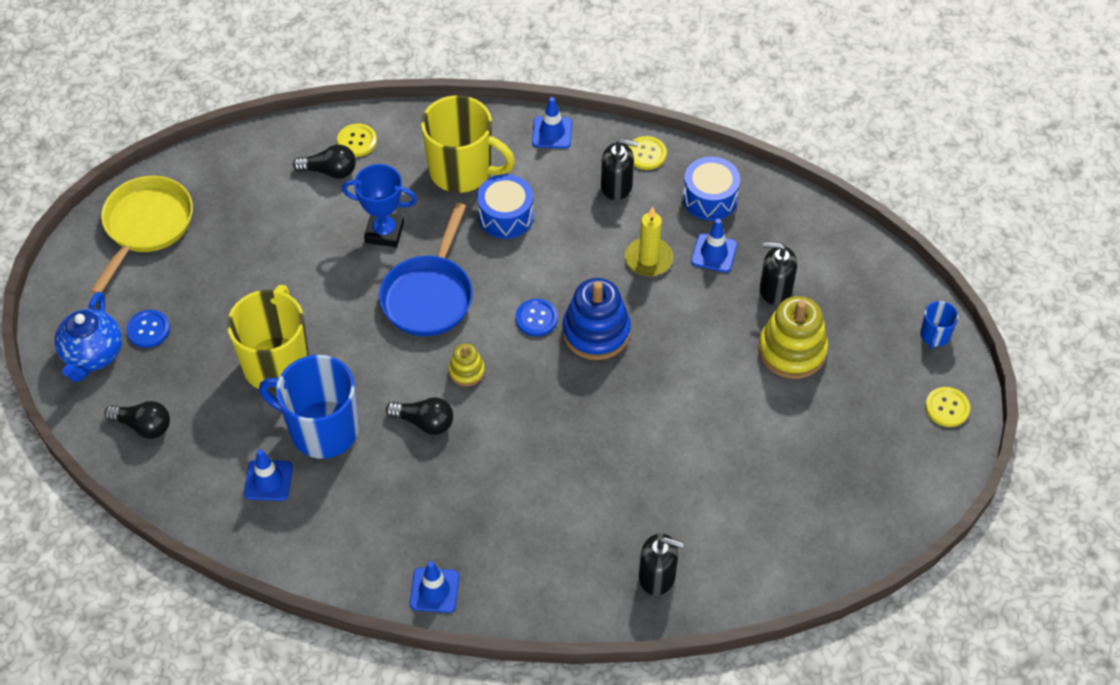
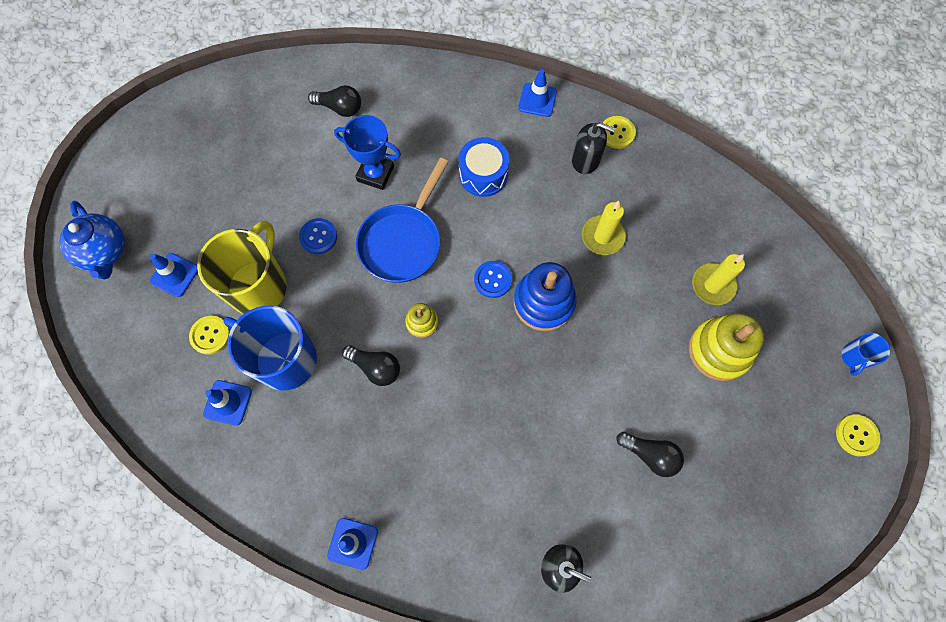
camera: 10 degrees right, 15 degrees up
blue teapot [54,292,122,382] -> blue teapot turned 45 degrees counterclockwise [59,201,125,280]
yellow pan [90,176,193,294] -> none
black light bulb [104,401,170,439] -> black light bulb moved to [616,432,684,477]
blue button [126,310,170,348] -> blue button moved to [299,218,337,254]
yellow button [337,124,377,157] -> yellow button moved to [189,316,230,355]
yellow mug [421,95,515,193] -> none
blue drum [683,157,740,221] -> none
blue traffic cone [691,219,737,273] -> blue traffic cone moved to [150,253,198,297]
black soap dispenser [760,242,797,305] -> yellow candle [692,254,745,305]

